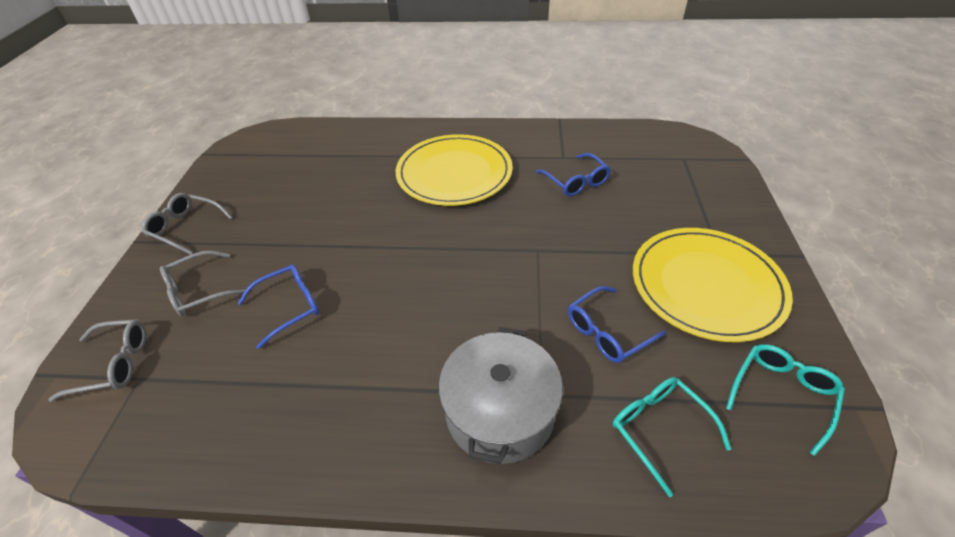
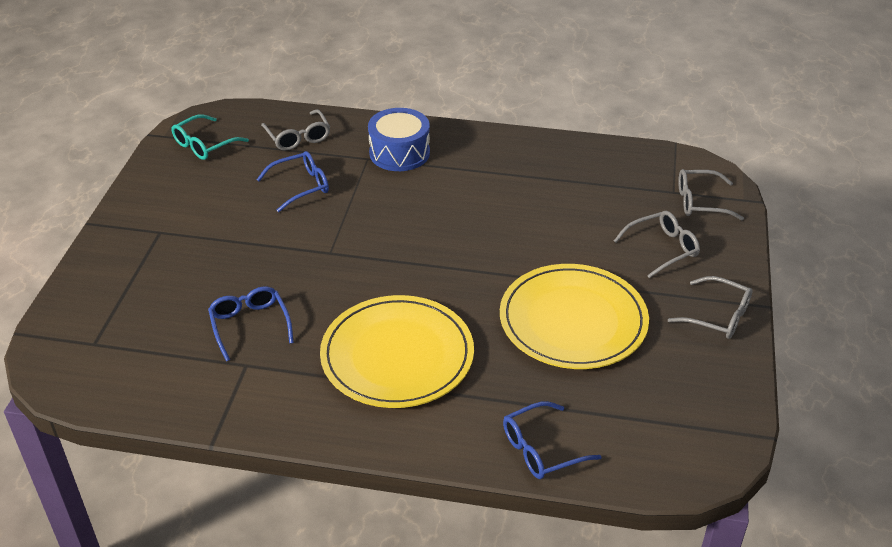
camera: 175 degrees left, 5 degrees down
blue glasses [238,264,320,349] -> blue glasses moved to [503,401,602,479]
grey pot [439,327,563,464] -> blue drum [368,108,430,171]
turquoise glasses [613,377,732,497] -> grey glasses [261,109,330,151]
yellow plate [633,228,793,342] -> yellow plate moved to [500,264,649,369]

